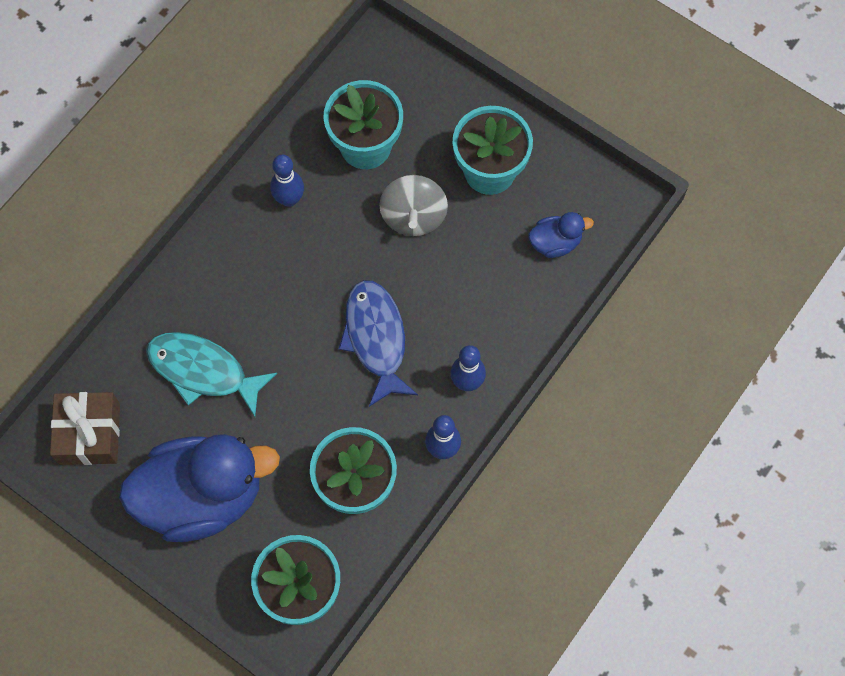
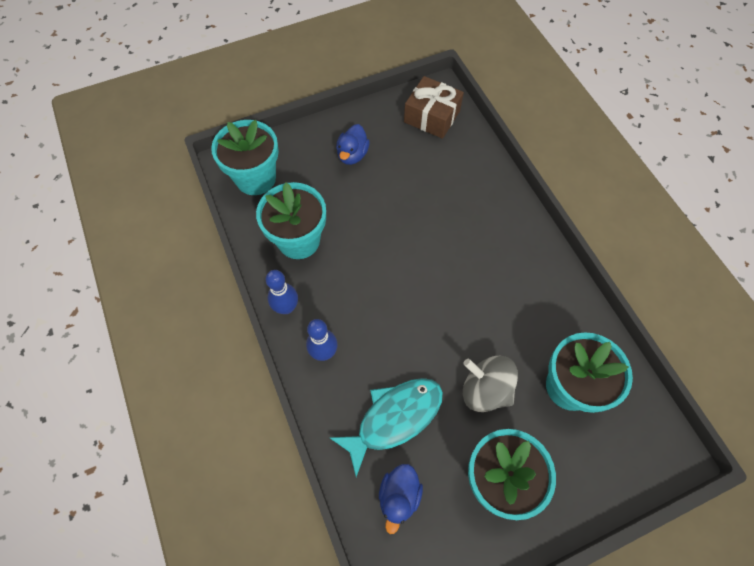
camera: 120 degrees right, 5 degrees down
blue duck [119,434,280,542] -> blue duck [336,124,370,165], size x0.44
turquoise fish [146,332,277,417] -> turquoise fish moved to [330,378,443,477]
blue bowling pin [270,155,304,207] -> none
blue fish [339,280,418,407] -> none

